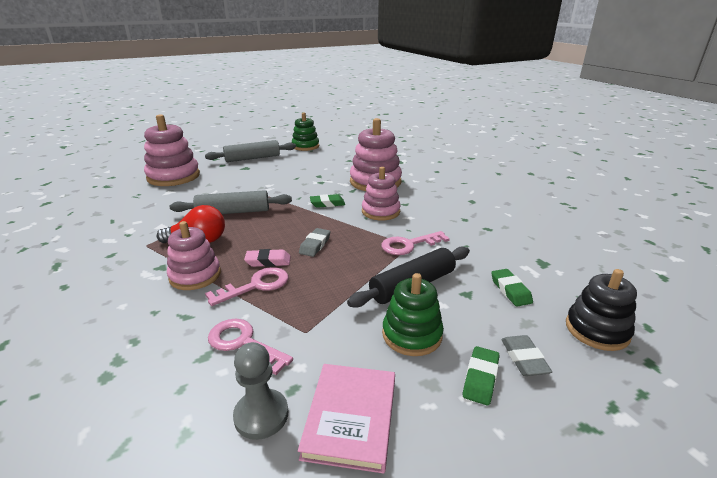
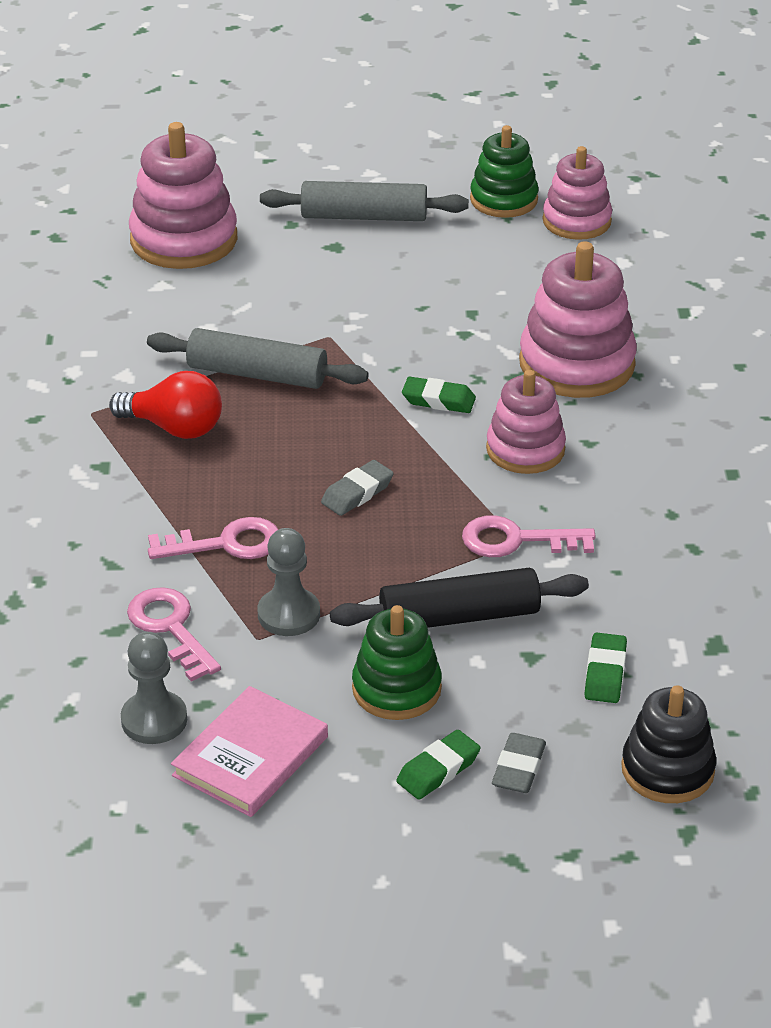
camera: 25 degrees right, 10 degrees up
pink stacking toy [167,221,221,290] -> pink stacking toy moved to [543,146,612,240]
pink eraser [244,249,291,267] -> none
none -> grey pawn [258,528,320,636]

